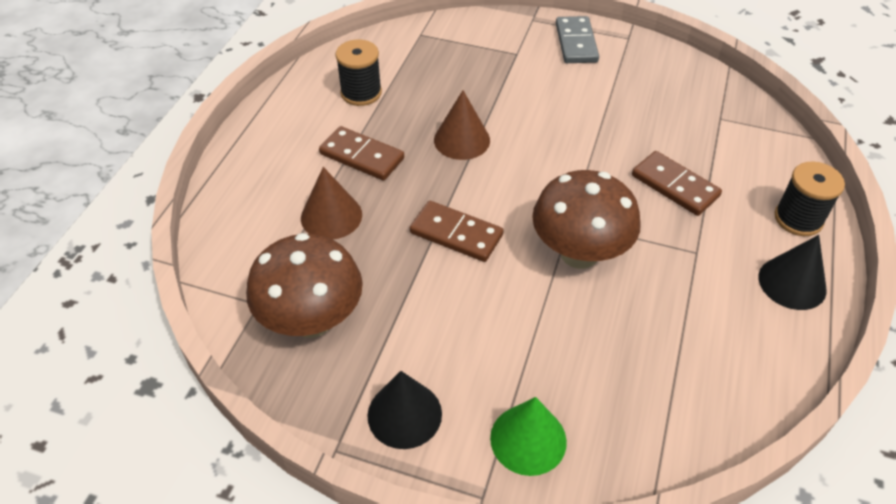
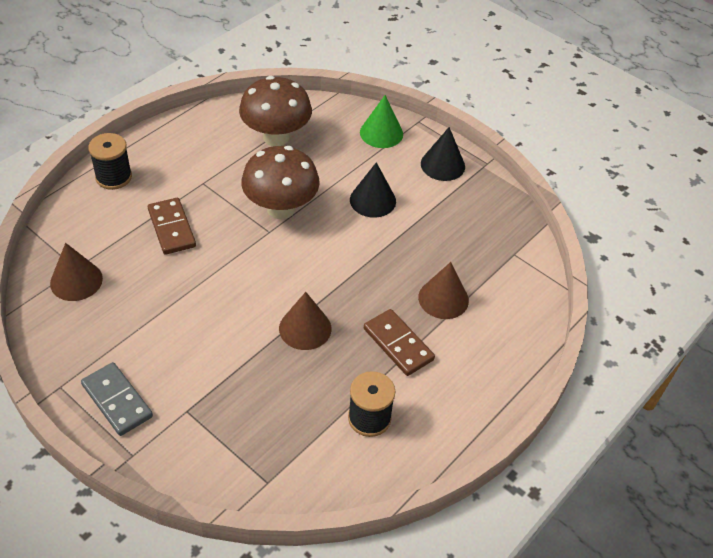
camera: 160 degrees left, 0 degrees up
brown mushroom [246,233,363,338] -> brown mushroom moved to [239,76,312,146]
brown domino [410,201,504,262] -> none
grey domino [556,16,599,63] -> grey domino turned 60 degrees counterclockwise [81,362,153,436]
black cone [759,235,827,310] -> black cone moved to [350,162,396,218]
none -> brown cone [50,243,103,301]

